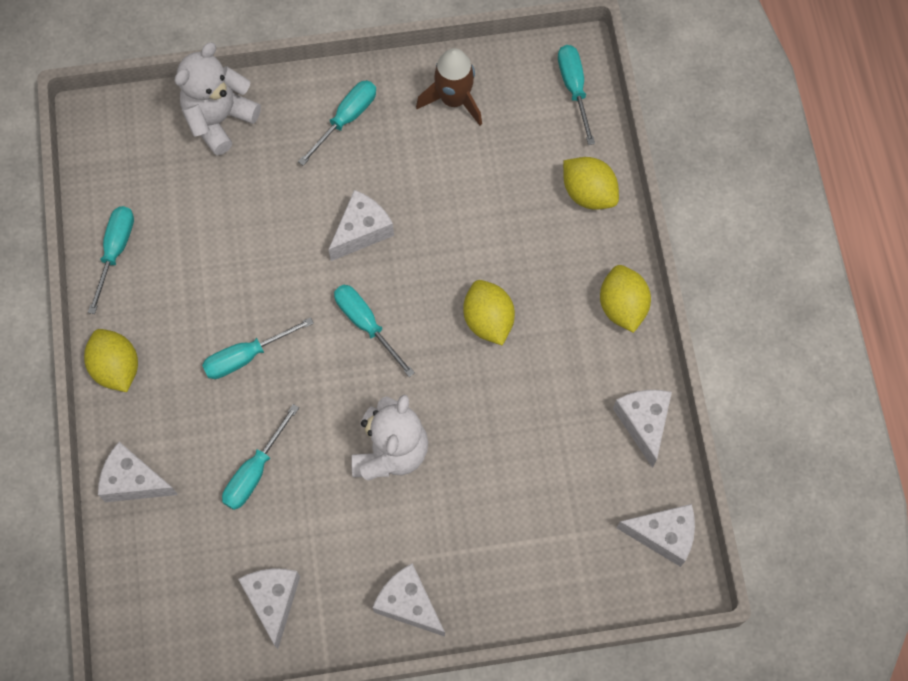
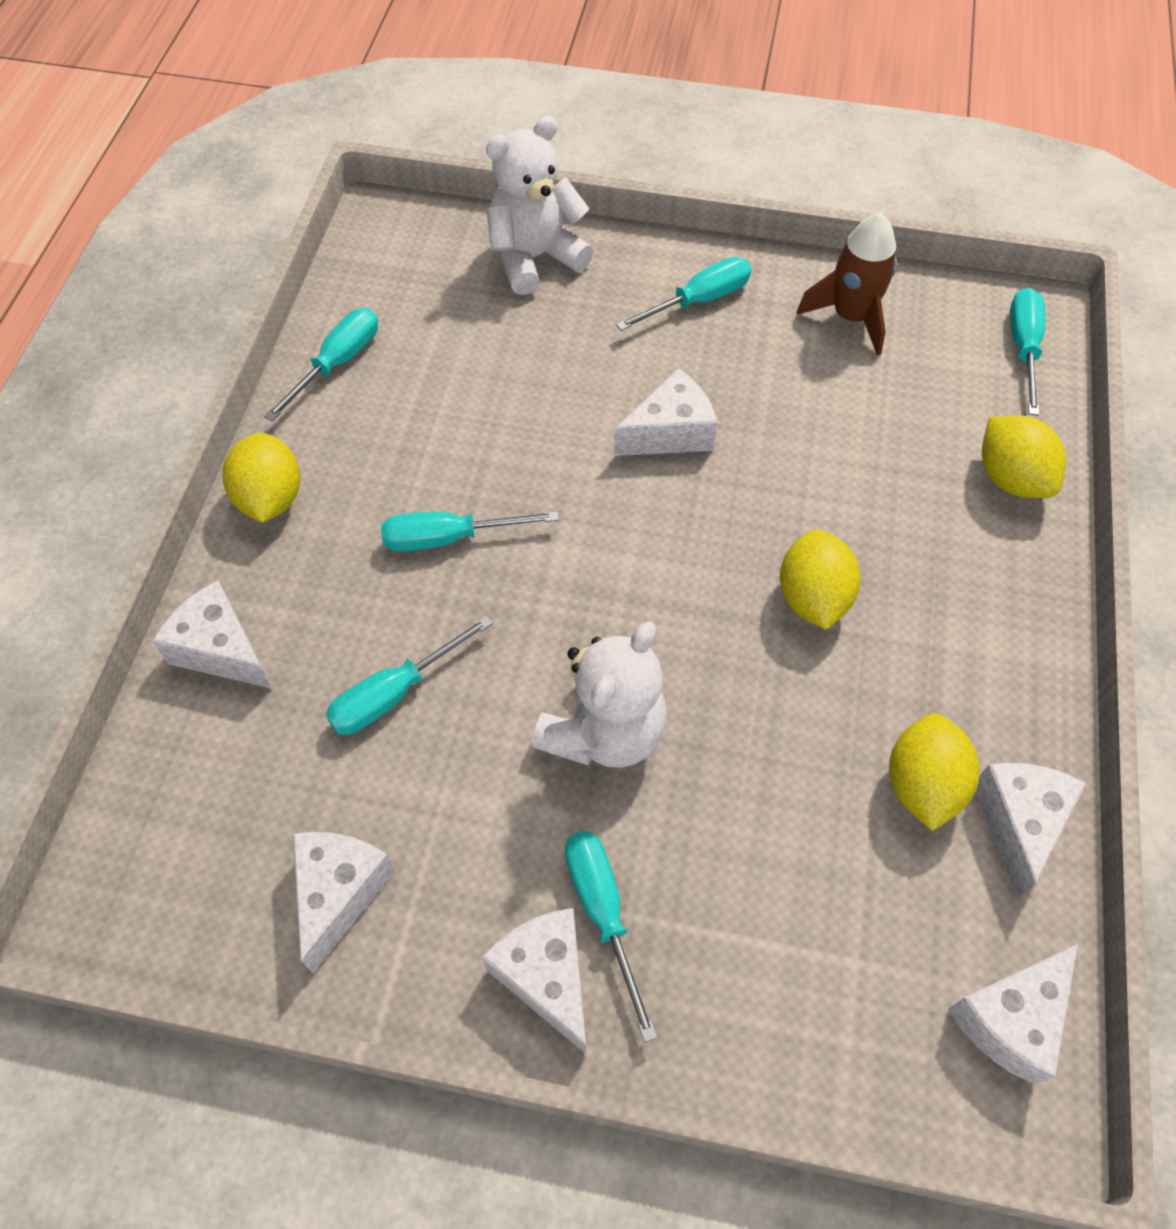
camera: 20 degrees right, 10 degrees down
turquoise screwdriver [334,285,415,377] -> turquoise screwdriver moved to [565,831,657,1042]
yellow lemon [600,265,651,333] -> yellow lemon moved to [889,713,980,831]
white cheese [617,504,695,567] -> white cheese turned 105 degrees clockwise [948,944,1078,1084]

